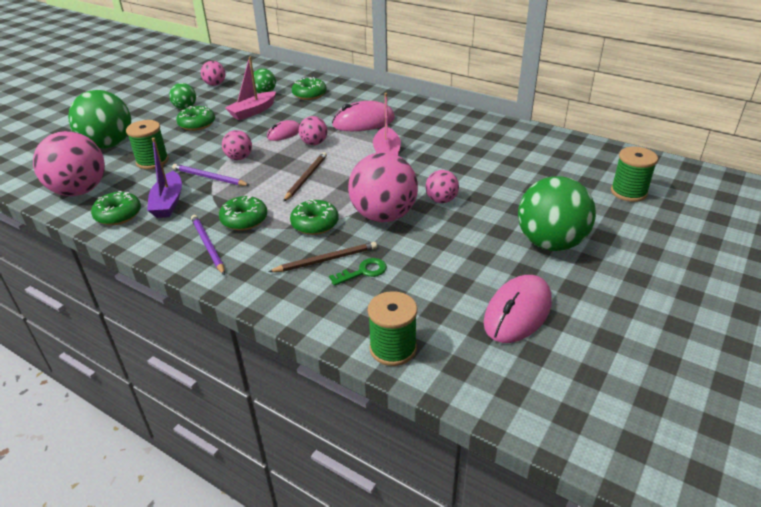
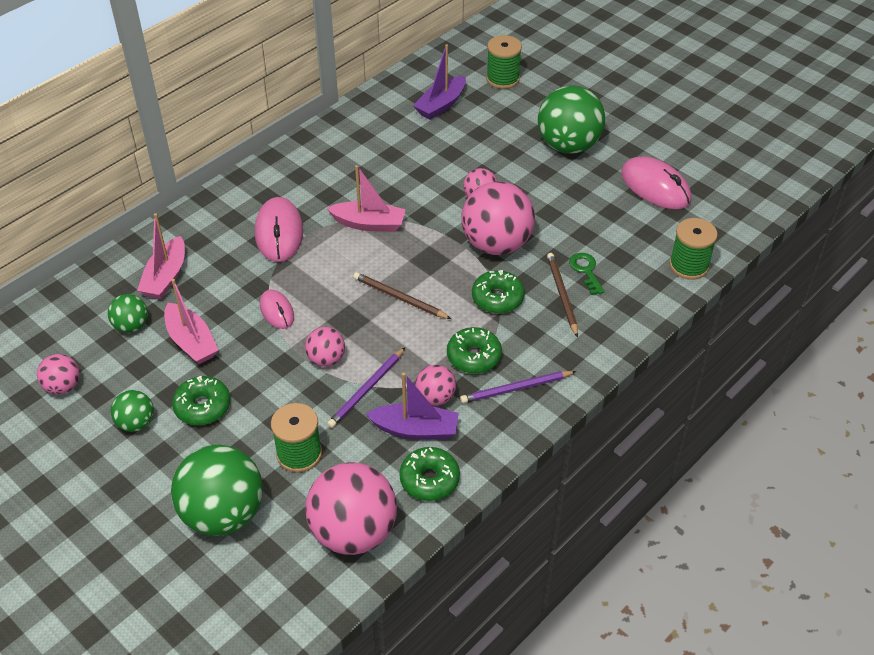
camera: 80 degrees left, 10 degrees up
green donut [292,77,327,100] -> pink boat [137,213,185,299]
pink ball [299,116,327,145] -> pink ball moved to [415,365,456,406]
none -> purple boat [413,44,466,120]

